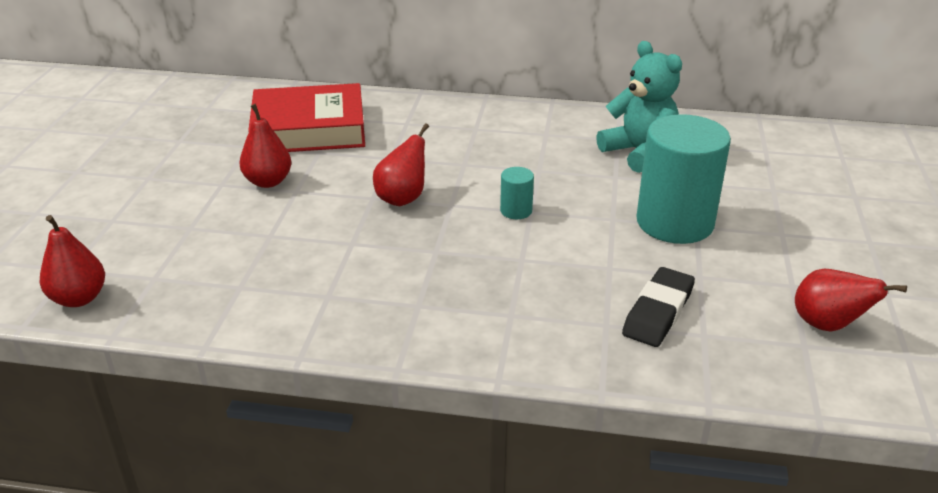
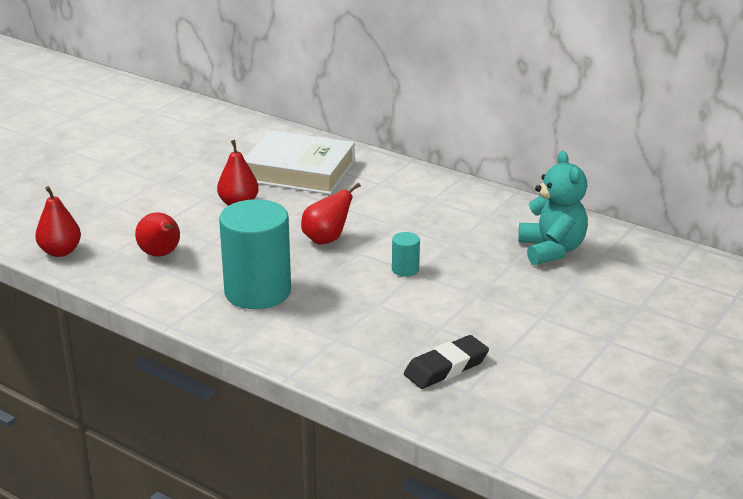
camera: 25 degrees right, 5 degrees down
red book [248,83,365,152] -> white book [244,130,355,195]
turquoise cylinder [636,114,731,244] -> turquoise cylinder moved to [219,199,291,309]
red pear [795,269,907,332] -> red pear moved to [135,212,180,257]

